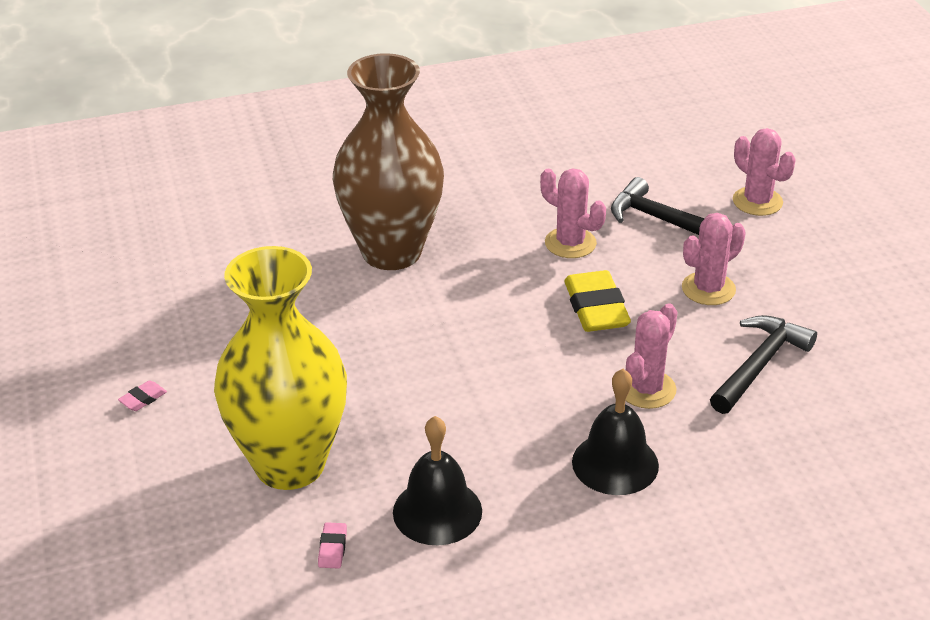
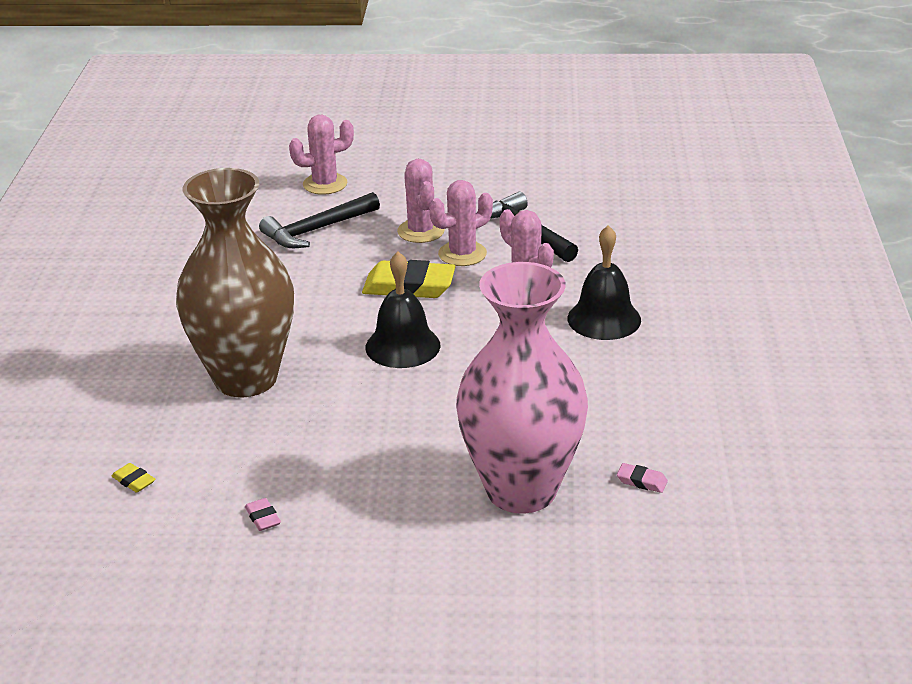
camera: 70 degrees left, 5 degrees down
pink eraser [118,380,167,411] -> pink eraser moved to [245,498,281,531]
yellow vase [214,246,347,490] -> pink vase [456,262,588,513]
black bell [393,416,482,545] -> black bell moved to [365,252,440,368]
pink cactus [540,169,606,258] -> pink cactus moved to [429,180,493,266]
none -> yellow eraser [112,463,155,493]

